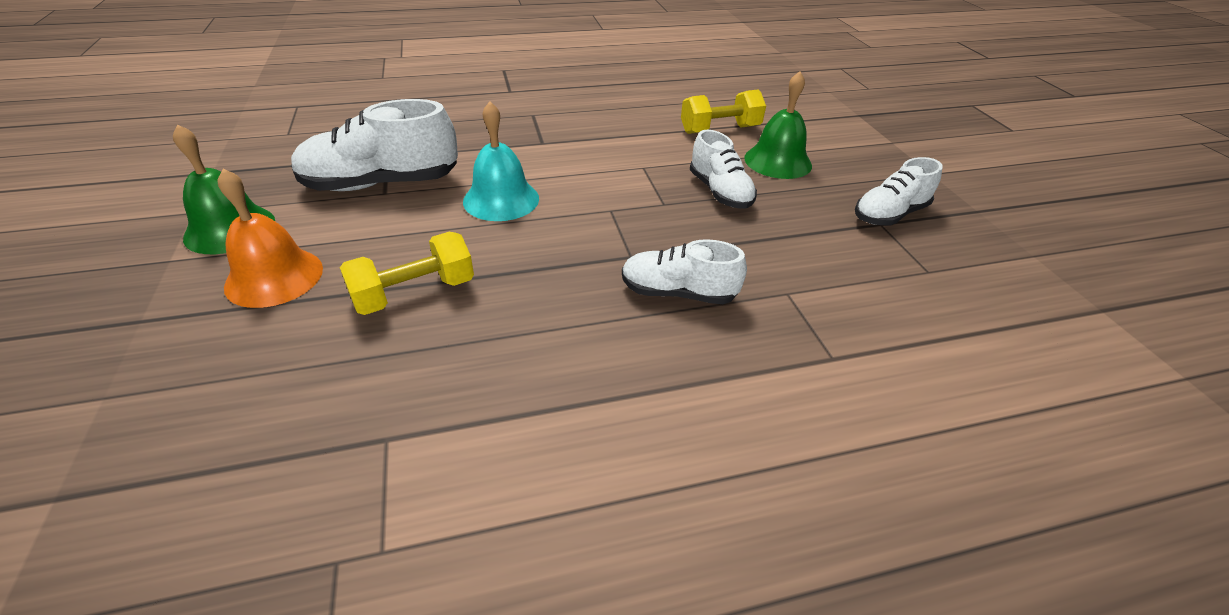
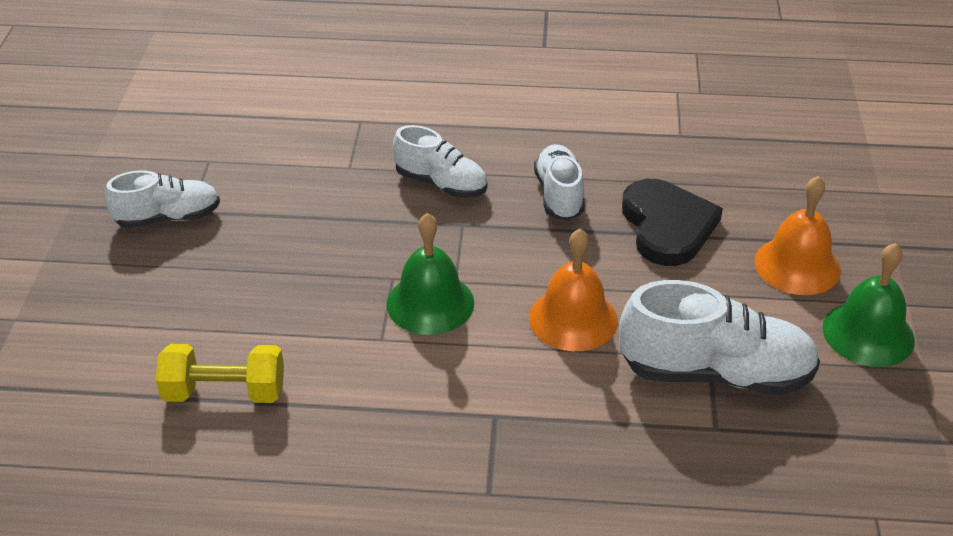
camera: 160 degrees left, 0 degrees up
yellow dumbbell [340,232,474,315] -> black heart [622,179,723,266]
turquoise bell [463,101,539,221] -> orange bell [529,229,618,351]
white shoe [690,130,757,209] -> white shoe moved to [534,144,585,220]
green bell [744,71,812,179] -> green bell moved to [387,213,474,335]

